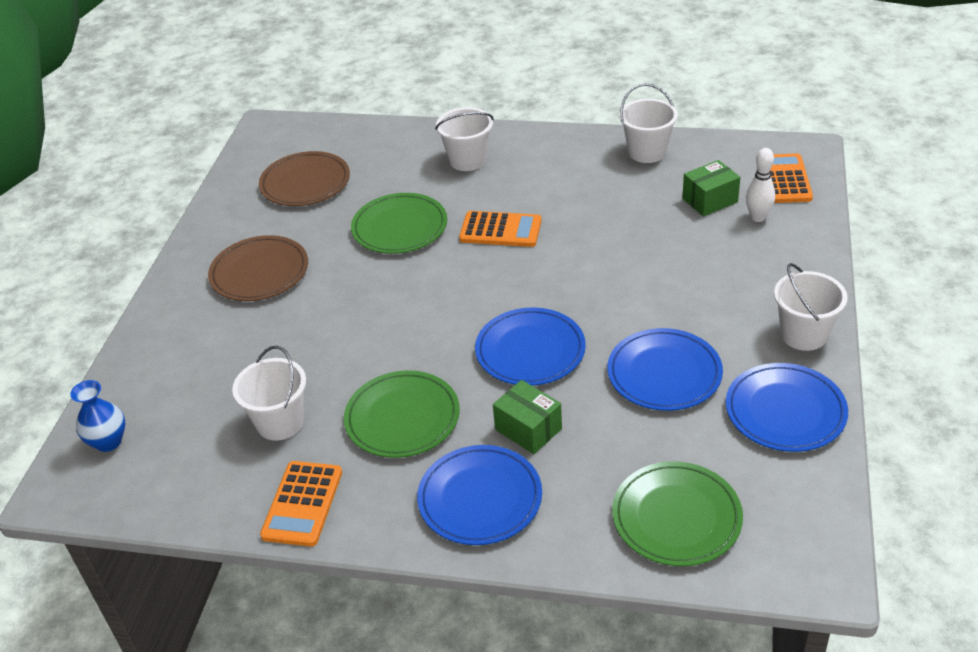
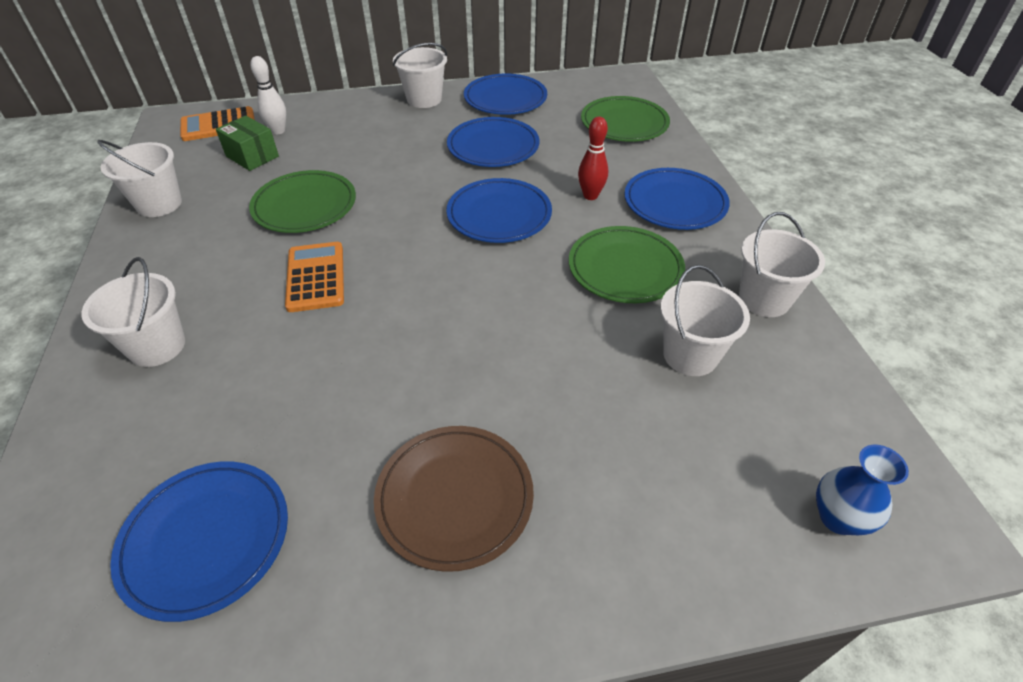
camera: 115 degrees left, 5 degrees up
brown plate [259,151,350,206] -> blue plate [110,461,288,622]
orange calculator [260,461,342,547] -> white bucket [739,212,825,317]
green plate [351,193,447,254] -> green plate moved to [249,170,356,233]
green box [493,380,562,454] -> red bowling pin [578,116,608,200]

